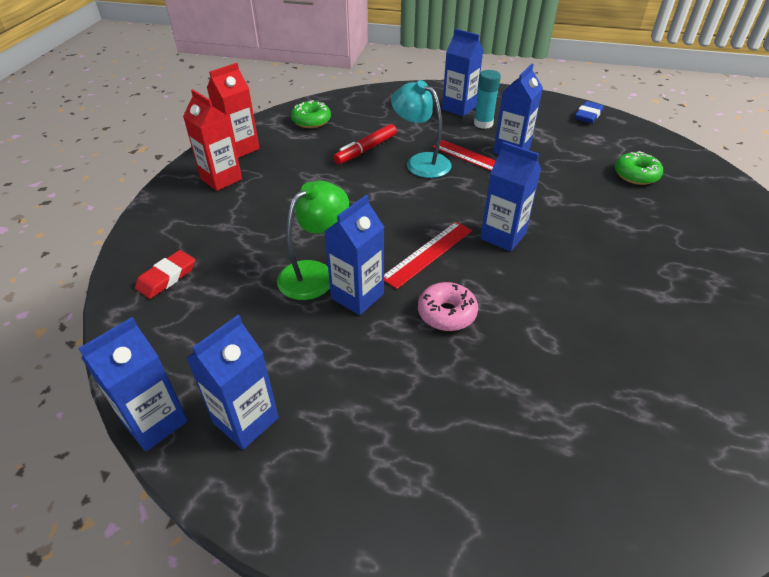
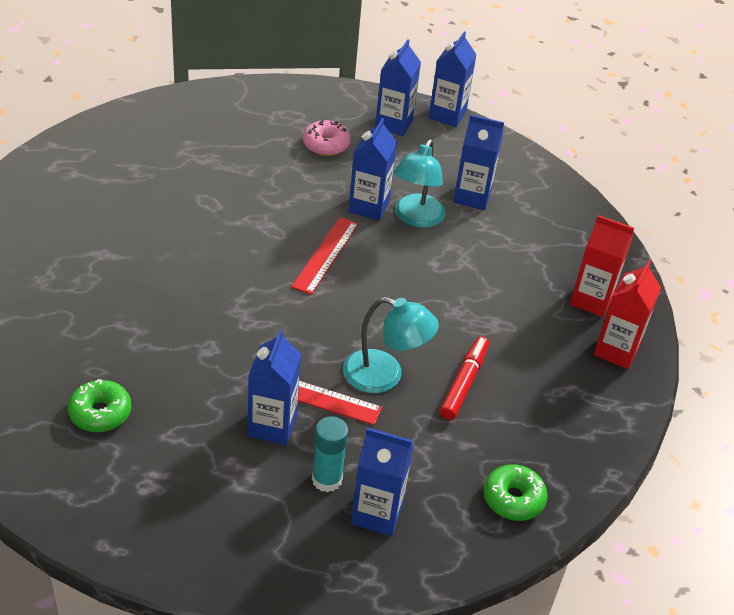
camera: 155 degrees right, 0 degrees up
red eraser [135,250,195,299] -> none
green lamp [277,181,349,300] -> turquoise lamp [394,139,446,228]
green donut [291,101,331,128] -> green donut moved to [484,464,548,521]
pink donut [418,282,478,331] -> pink donut moved to [303,120,351,156]
blue carton [480,142,541,252] -> blue carton moved to [453,115,504,210]
blue eraser [575,101,604,123] -> none

